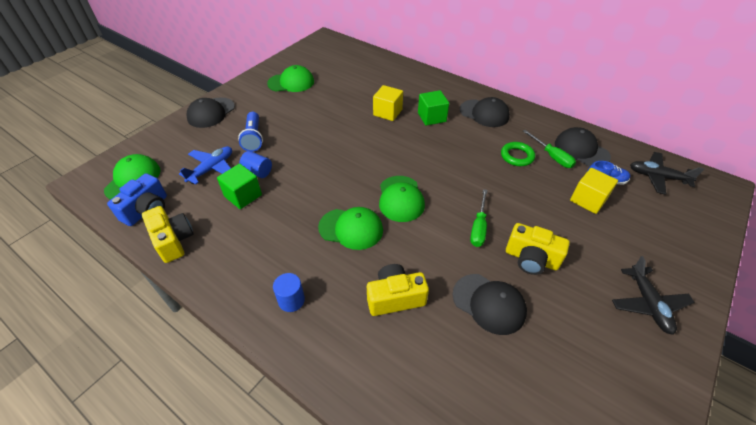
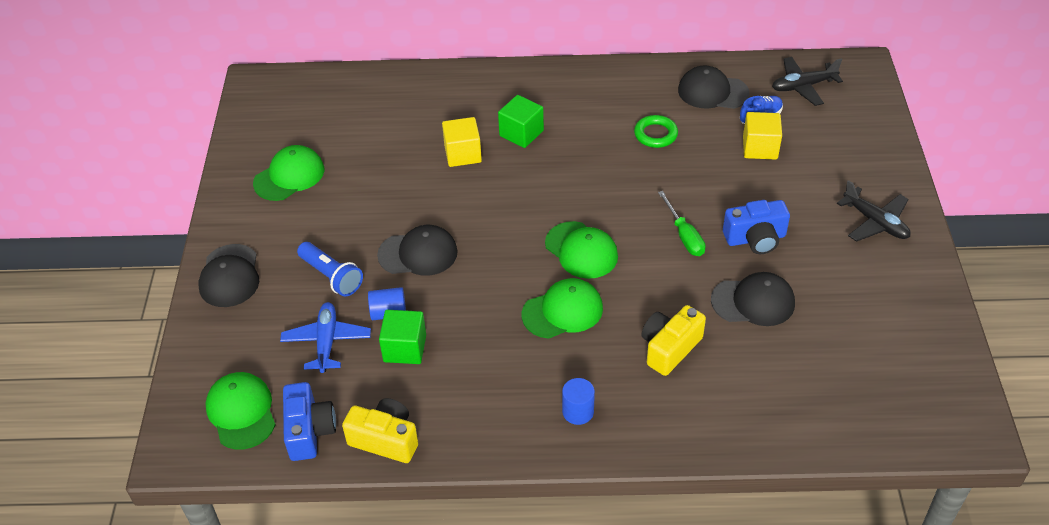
camera: 35 degrees left, 0 degrees up
black cap [460,97,510,127] -> black cap moved to [377,225,458,276]
yellow camera [506,223,570,275] -> blue camera [723,200,790,254]
green screwdriver [523,130,576,168] -> none

